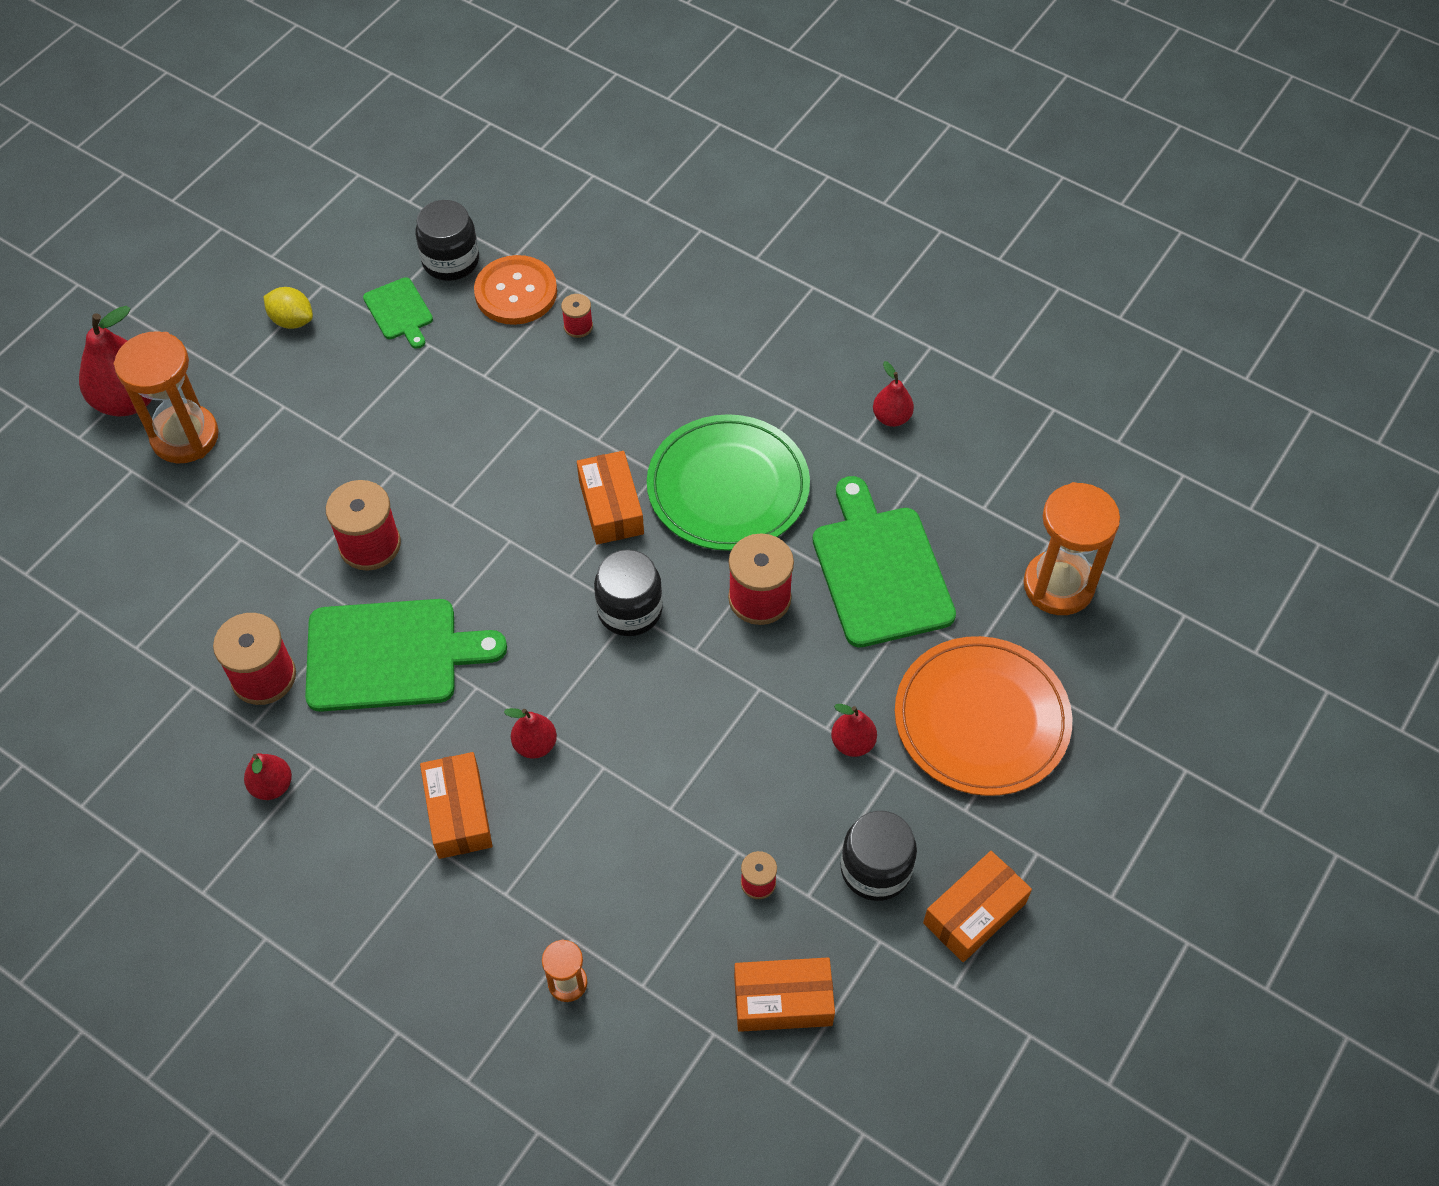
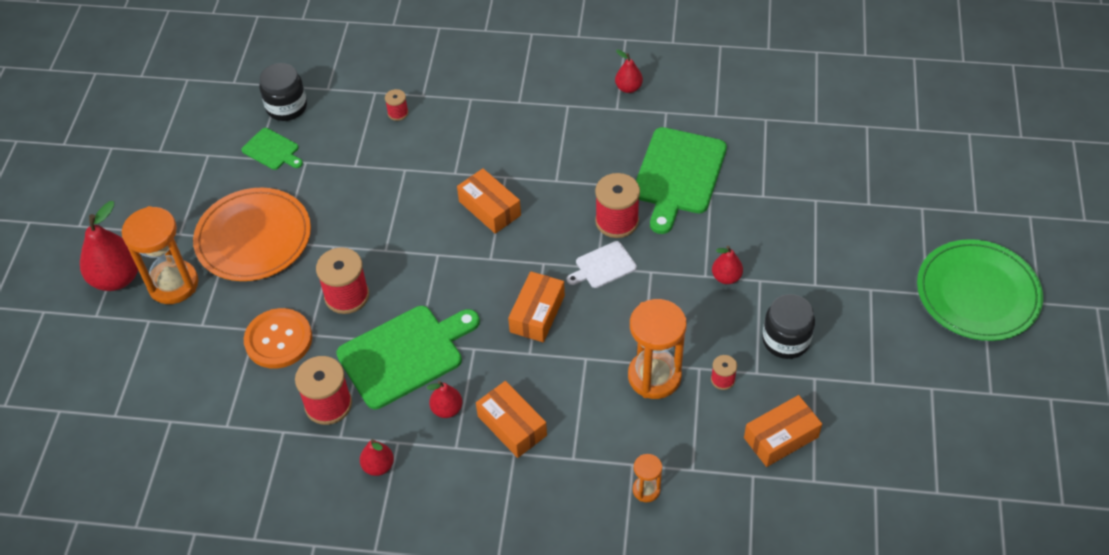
camera: 25 degrees left, 5 degrees down
yellow lemon [263,287,313,329] -> none
orange button [474,255,557,325] -> orange button moved to [244,308,312,369]
red pear [504,708,557,759] -> red pear moved to [427,381,462,418]
black jar [594,549,663,636] -> none
green plate [647,414,810,551] -> green plate moved to [917,239,1043,341]
green cutting board [813,476,956,647] -> green cutting board turned 120 degrees counterclockwise [636,127,727,234]
orange plate [895,636,1072,796] -> orange plate moved to [193,188,311,281]
orange box [923,851,1032,962] -> orange box moved to [508,271,565,342]
orange hourglass [1024,482,1120,615] -> orange hourglass moved to [628,299,687,399]
none -> white cutting board [567,241,637,288]

